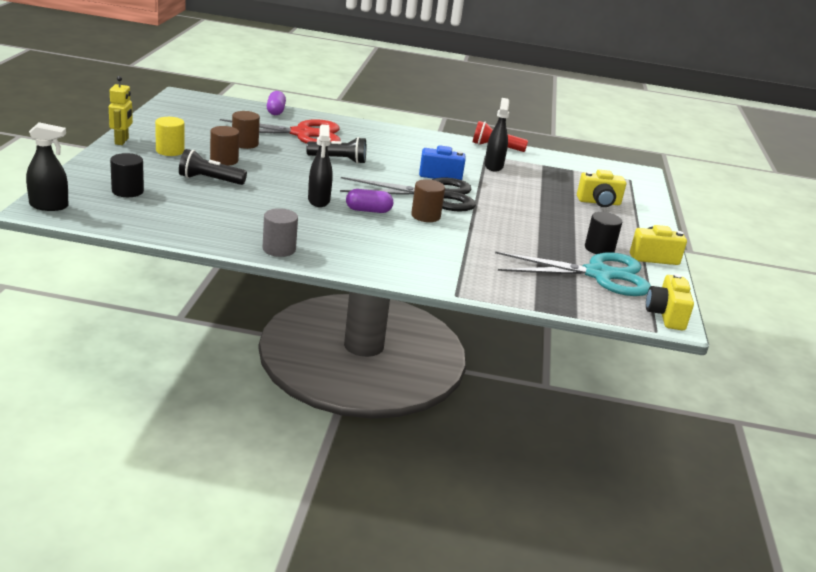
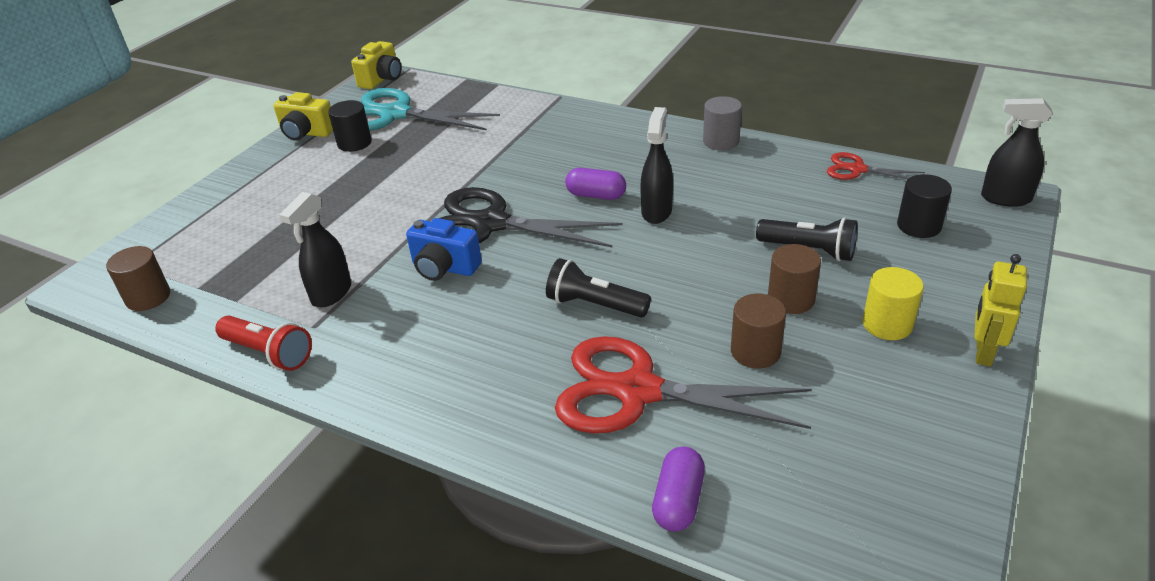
camera: 155 degrees left, 10 degrees up
brown cylinder [411,179,445,222] -> brown cylinder moved to [106,246,170,311]
yellow camera [577,170,626,207] -> none
none -> red scissors [827,152,925,180]

